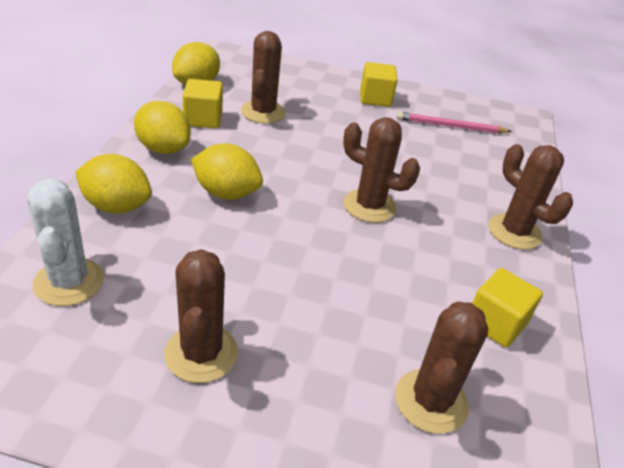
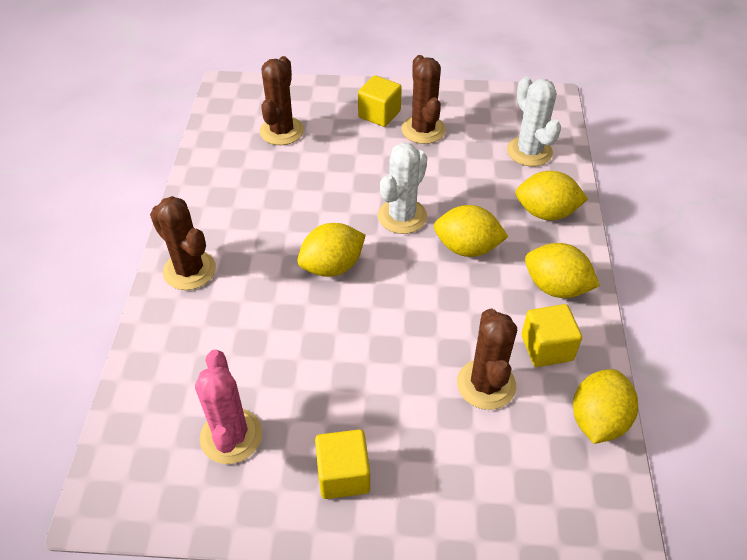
camera: 175 degrees right, 10 degrees up
brown cactus [343,117,420,223] -> yellow lemon [297,223,366,277]
pink pencil [396,112,512,133] -> pink cactus [195,350,262,464]
yellow cube [472,268,543,348] -> yellow cube moved to [358,75,402,127]
none -> white cactus [378,143,427,234]

